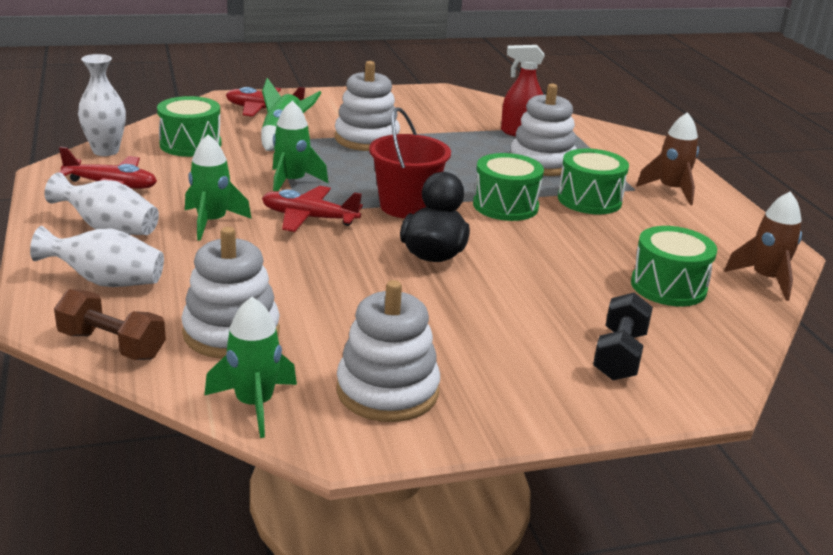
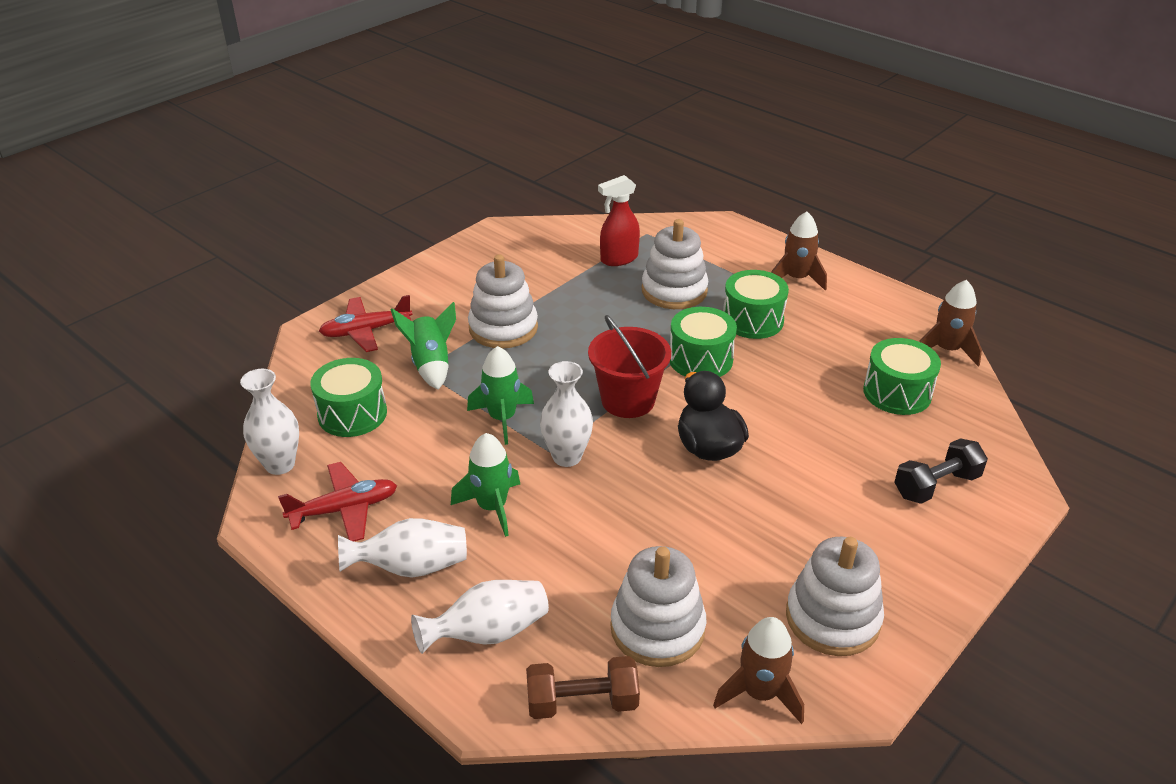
camera: 30 degrees left, 10 degrees up
green rocket [204,297,297,438] -> brown rocket [713,617,804,724]
red plane [262,186,363,232] -> white vase [540,361,593,467]
black dumbbell [593,293,653,380] -> black dumbbell turned 75 degrees clockwise [894,438,988,504]

